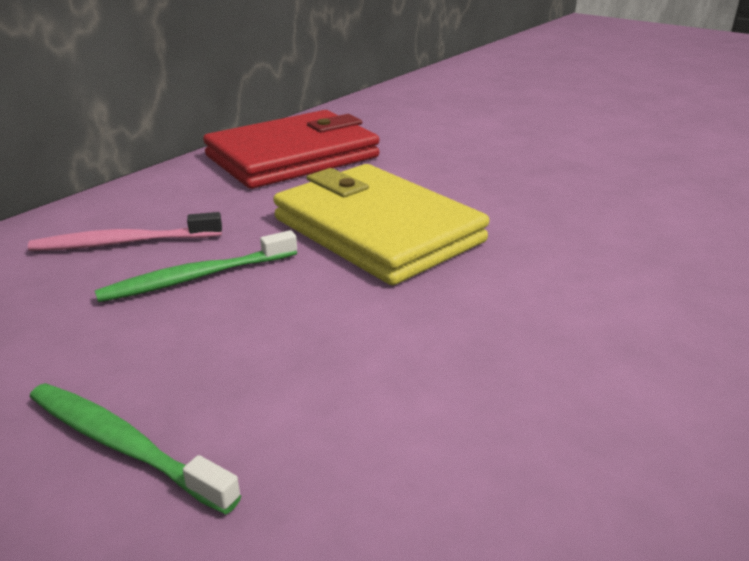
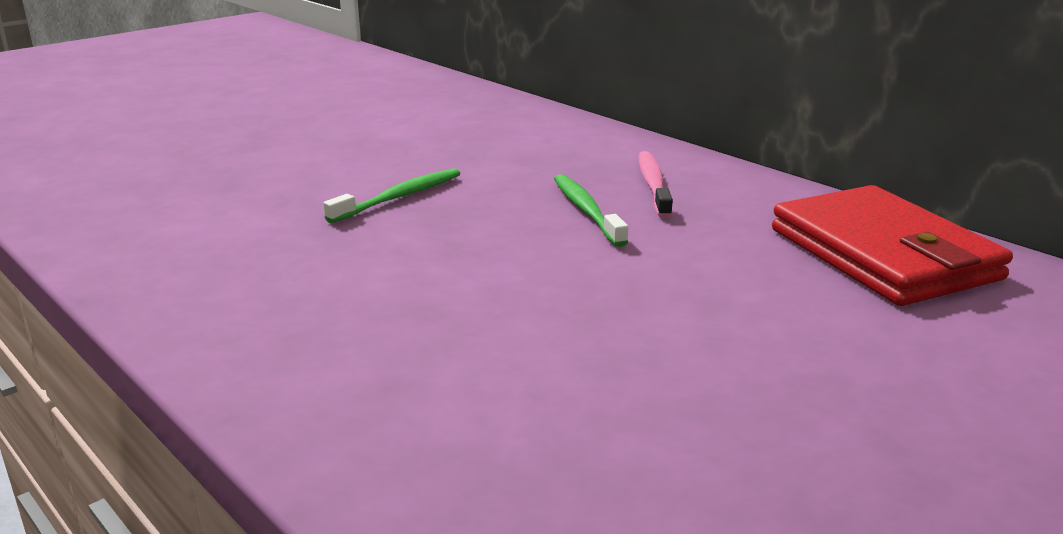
camera: 100 degrees right, 5 degrees down
yellow wallet [273,164,489,285] -> none

